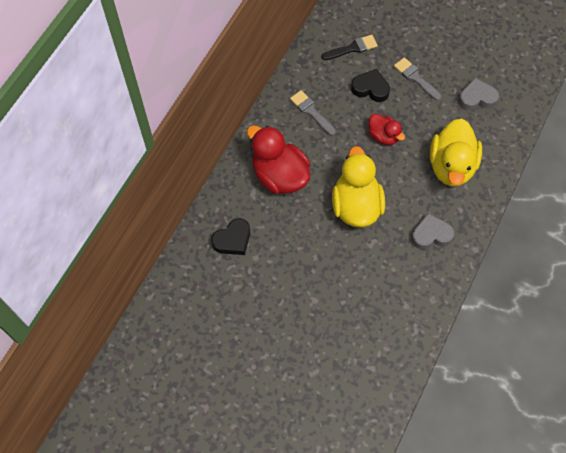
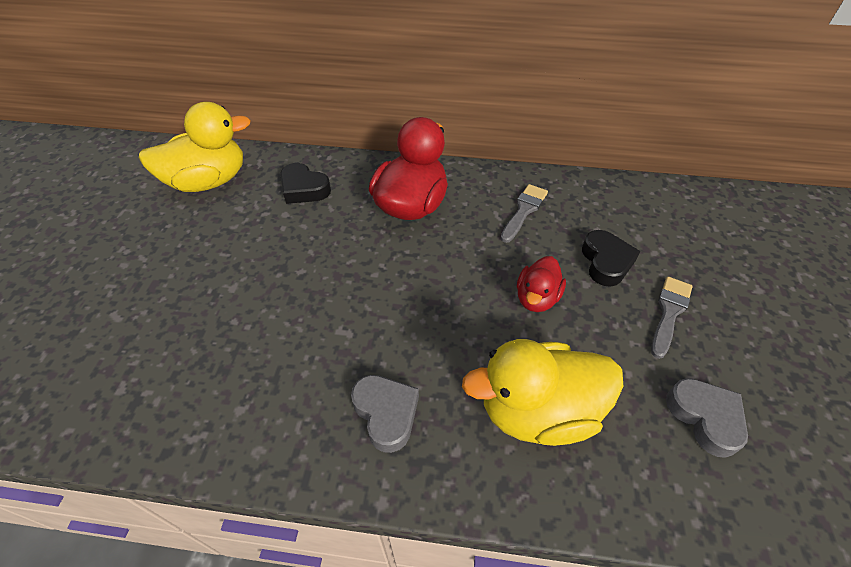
camera: 70 degrees right, 15 degrees down
black brush [322,35,378,60] -> none
yellow duck [332,146,385,227] -> yellow duck moved to [139,102,251,192]

